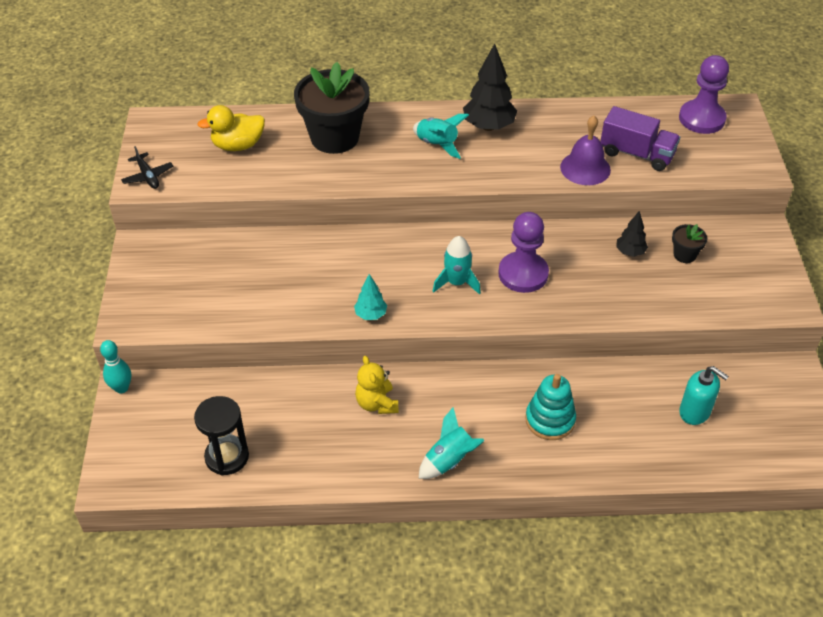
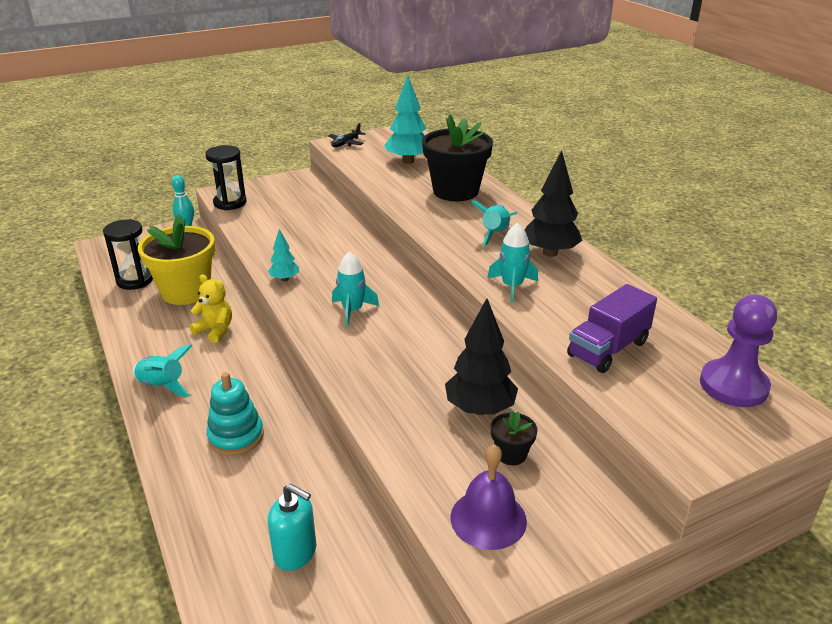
camera: 65 degrees right, 15 degrees down
yellow duck [197,105,265,151] -> turquoise tree [384,75,427,164]
yellow teddy bear [355,356,399,414] -> yellow teddy bear turned 75 degrees clockwise [190,274,232,343]
purple pawn [498,212,549,293] -> none
purple bell [560,116,611,185] -> purple bell moved to [451,444,527,550]
purple truck [600,106,680,171] -> purple truck turned 45 degrees clockwise [567,284,657,373]
black tree [616,211,648,257] -> black tree [445,298,518,415], size x1.83
turquoise soap dispenser [679,366,729,425] -> turquoise soap dispenser turned 75 degrees counterclockwise [268,484,317,571]
none -> yellow flower pot [138,214,215,305]
none -> black hourglass [205,145,247,210]
none -> turquoise rocket [487,223,538,303]

